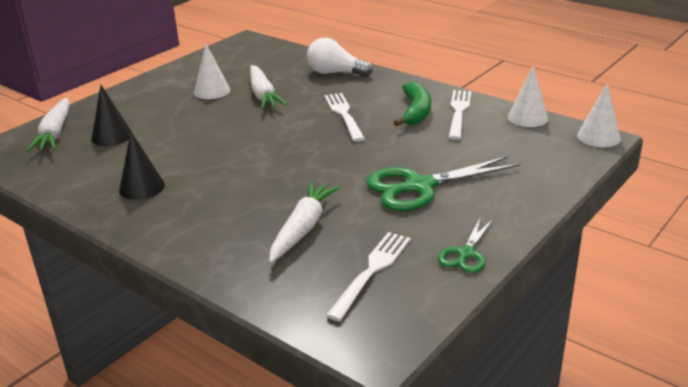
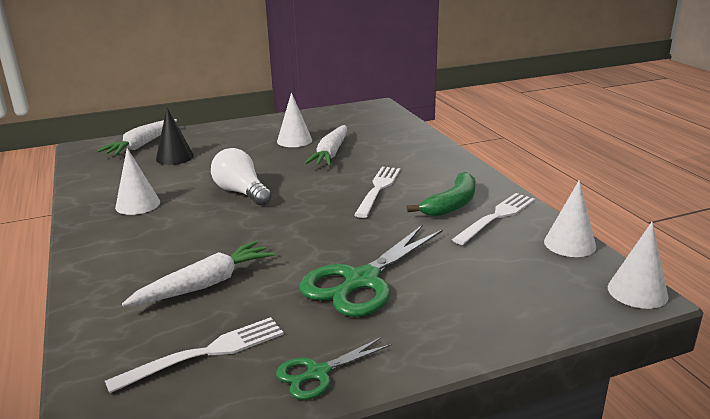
camera: 30 degrees right, 5 degrees down
black cone [119,132,165,200] -> white cone [115,148,160,215]
white light bulb [307,38,373,77] -> white light bulb moved to [211,148,272,206]
green scissors [366,156,520,211] -> green scissors turned 60 degrees counterclockwise [300,225,443,317]

